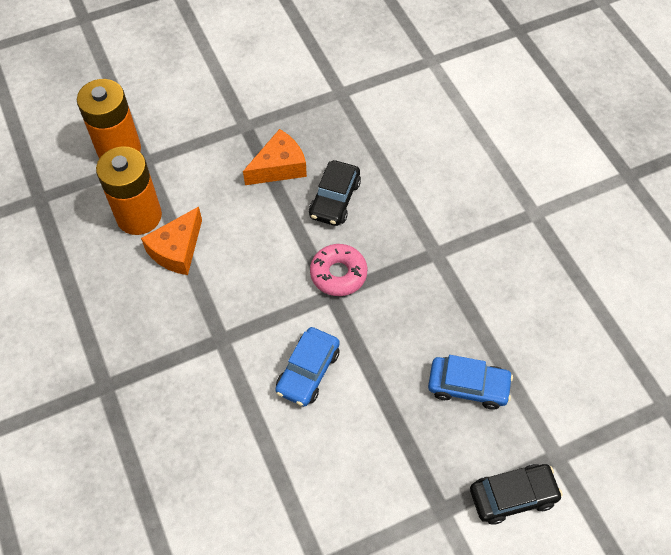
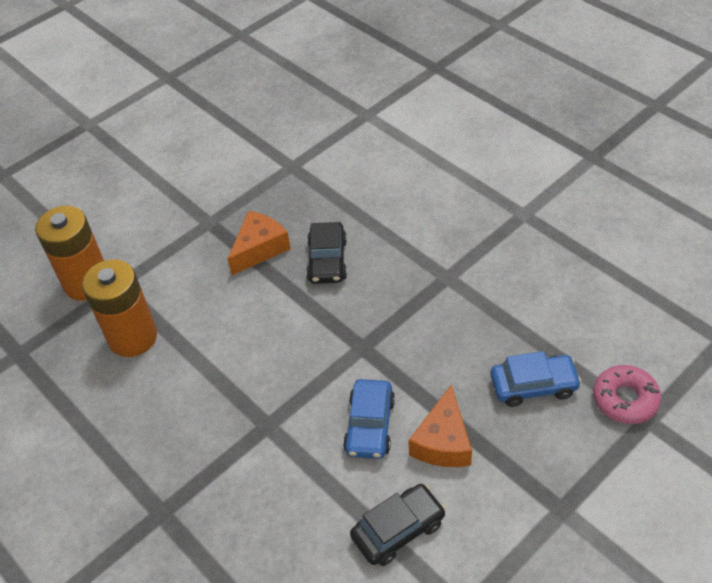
camera: 15 degrees left, 10 degrees down
orange cheese [141,207,202,275] -> orange cheese moved to [409,385,472,467]
pink donut [310,244,367,296] -> pink donut moved to [593,365,661,424]
black car [470,464,563,525] -> black car moved to [350,484,446,566]

